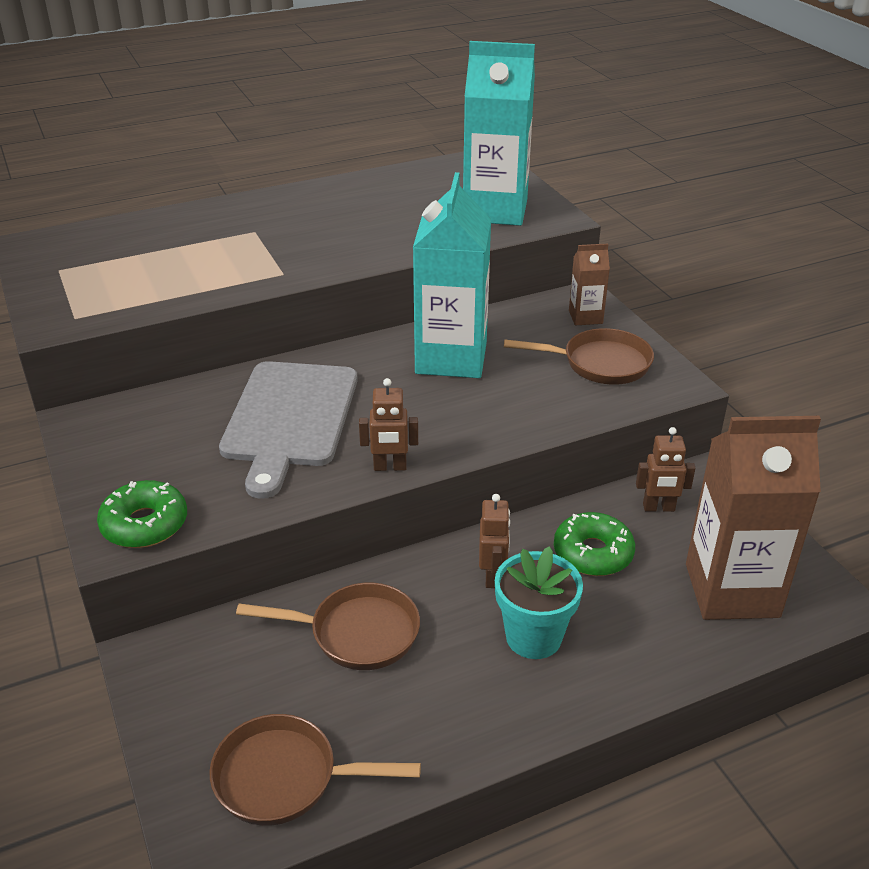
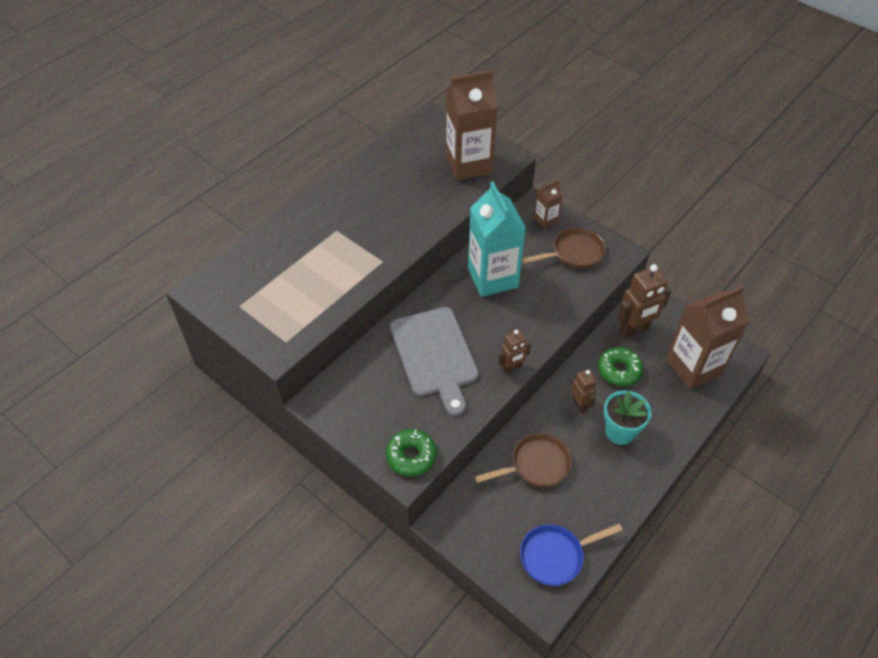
camera: 25 degrees left, 15 degrees up
brown pan [210,714,421,826] -> blue pan [520,524,623,586]
turquoise carton [463,41,535,226] -> brown carton [446,70,498,180]
brown robot [636,427,695,512] -> brown robot [618,264,671,337], size x1.70

